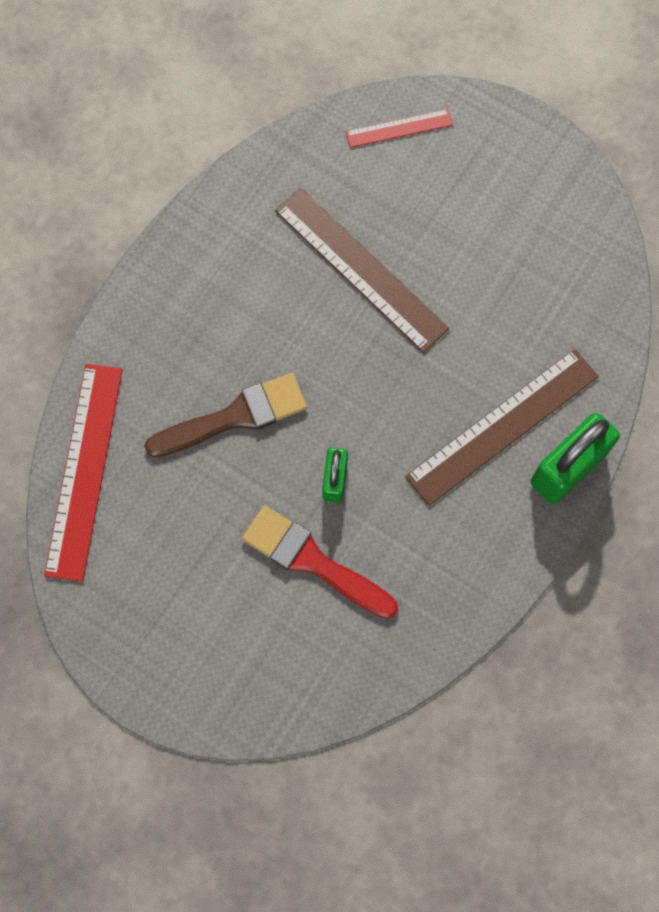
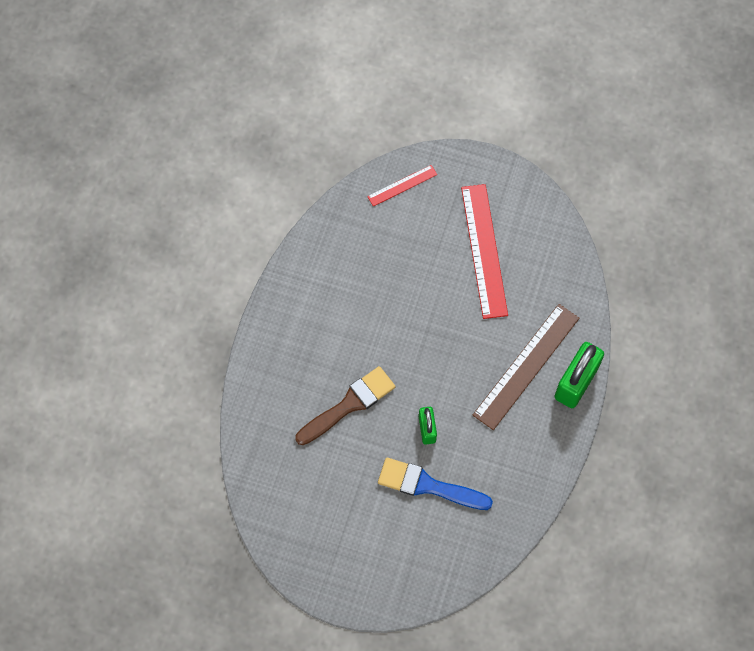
camera: 15 degrees left, 5 degrees down
red ruler [44,364,123,582] -> red ruler moved to [461,184,508,319]
red brush [242,506,398,619] -> blue brush [378,458,493,510]
brown ruler [275,188,449,353] -> none

